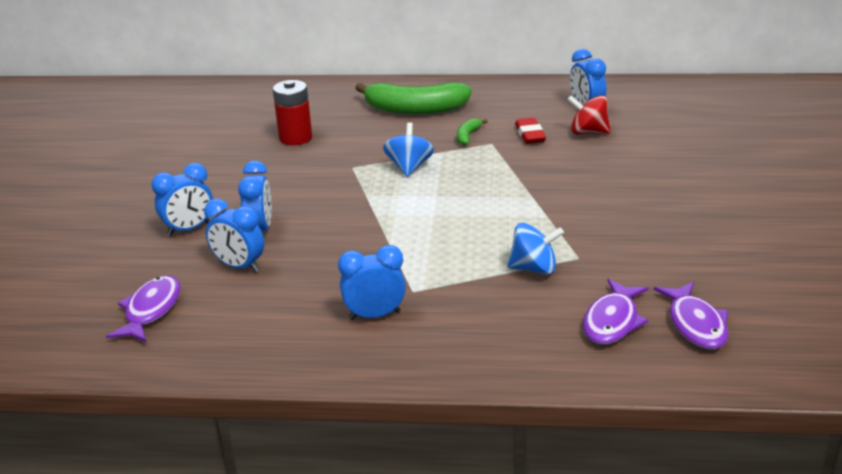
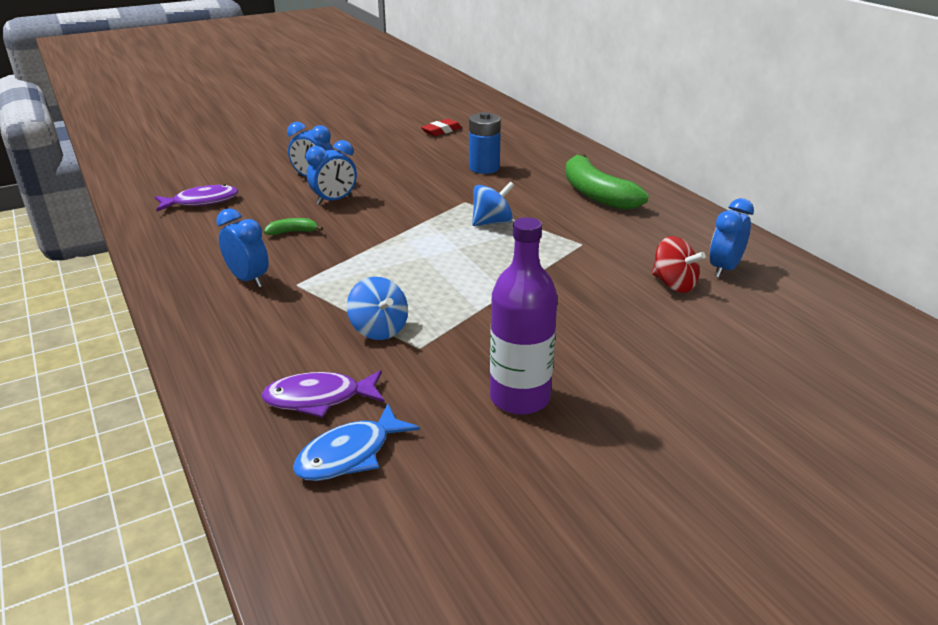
camera: 55 degrees right, 0 degrees up
blue clock [204,199,264,272] -> none
red battery [273,80,312,145] -> blue battery [469,112,501,174]
green banana [457,118,488,145] -> green banana moved to [264,218,323,235]
red eraser [515,118,546,144] -> red eraser moved to [421,119,462,136]
red spinning top [567,95,611,134] -> red spinning top turned 150 degrees clockwise [652,236,706,293]
purple fish [654,282,728,349] -> blue fish [293,404,420,481]
none -> purple bottle [490,217,558,415]

